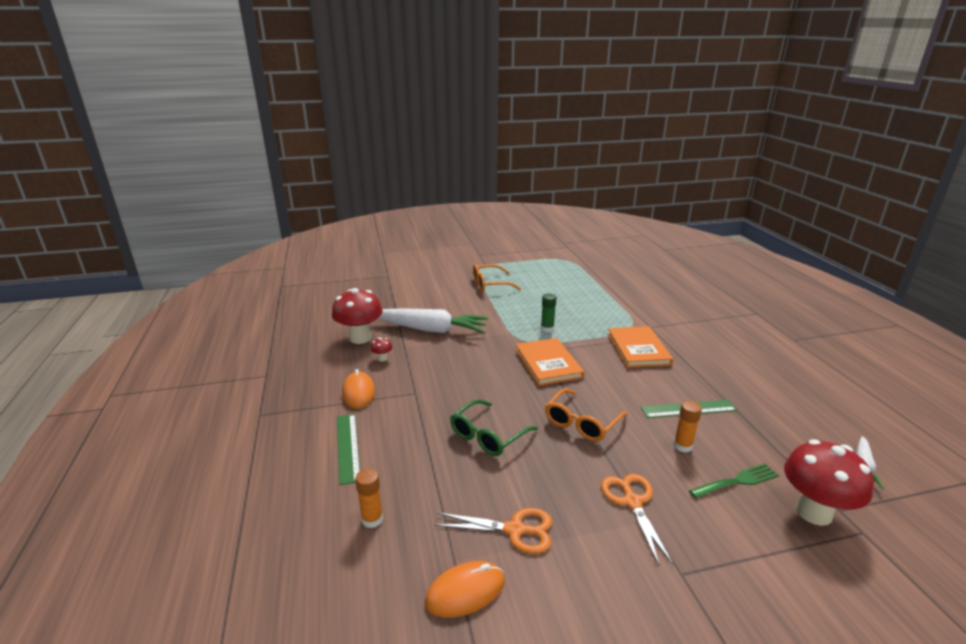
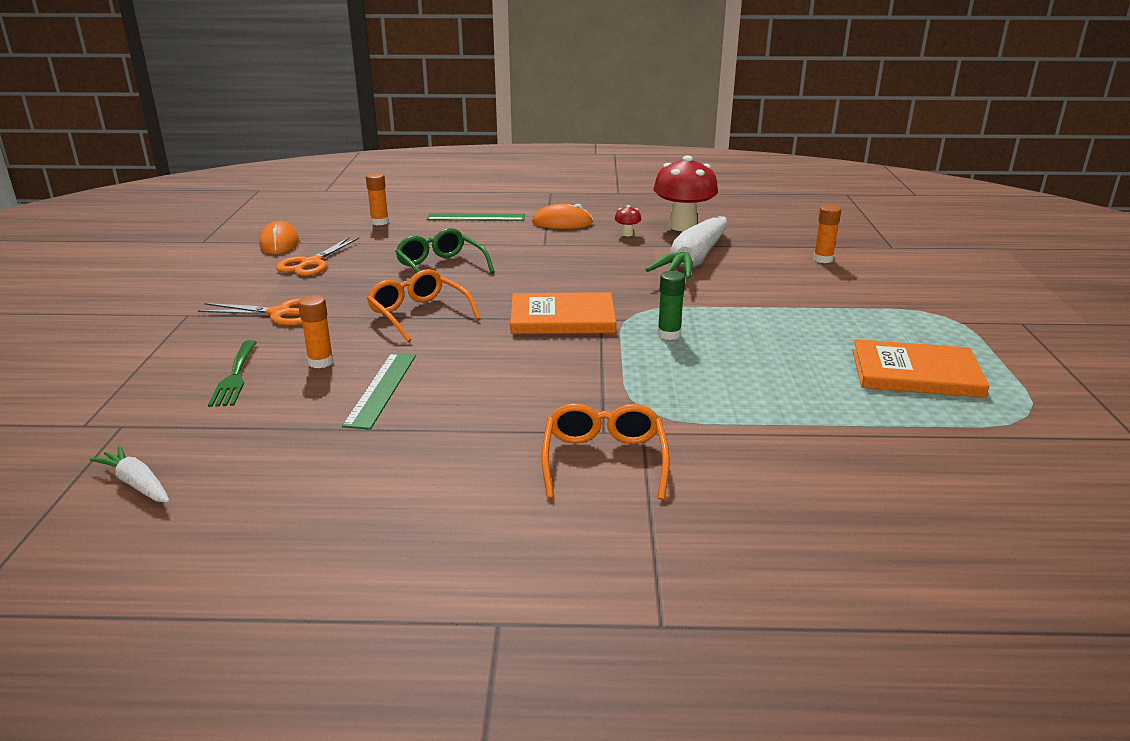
camera: 105 degrees right, 0 degrees up
orange glasses [473,264,521,291] -> orange glasses moved to [542,403,670,500]
orange book [608,326,673,368] -> orange book moved to [852,339,989,398]
red mushroom [784,439,874,526] -> none
none -> orange glue stick [813,205,841,263]

